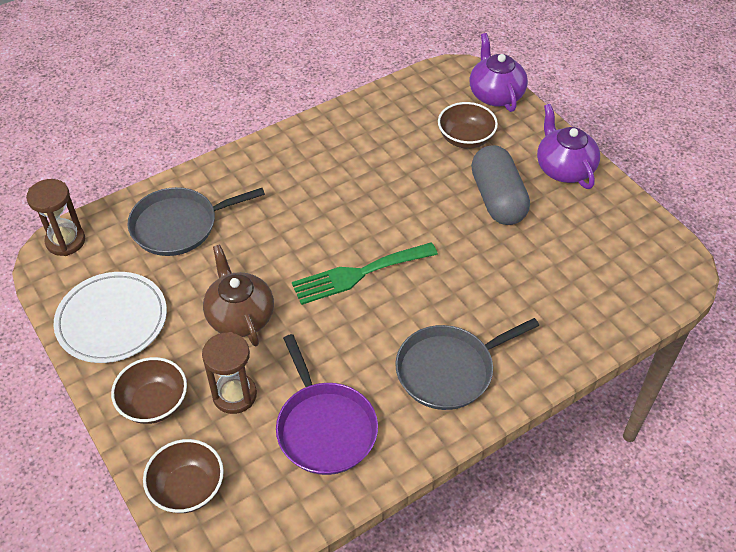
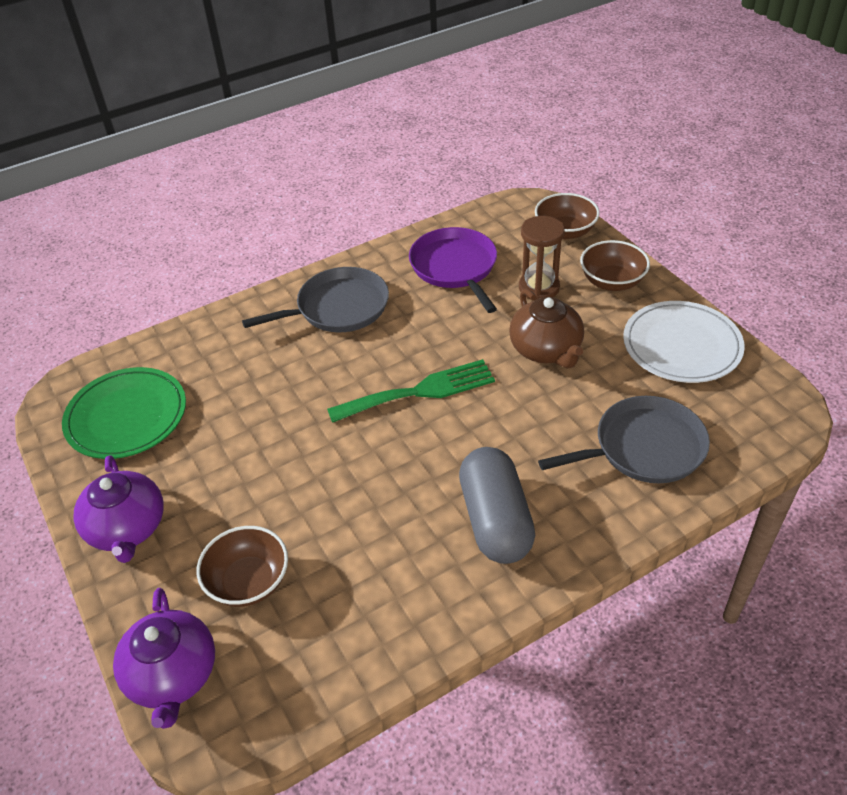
camera: 175 degrees left, 5 degrees down
brown hourglass [26,179,85,256] -> none
grey capsule [471,145,530,225] -> grey capsule moved to [459,447,535,564]
none -> green plate [62,367,186,459]

